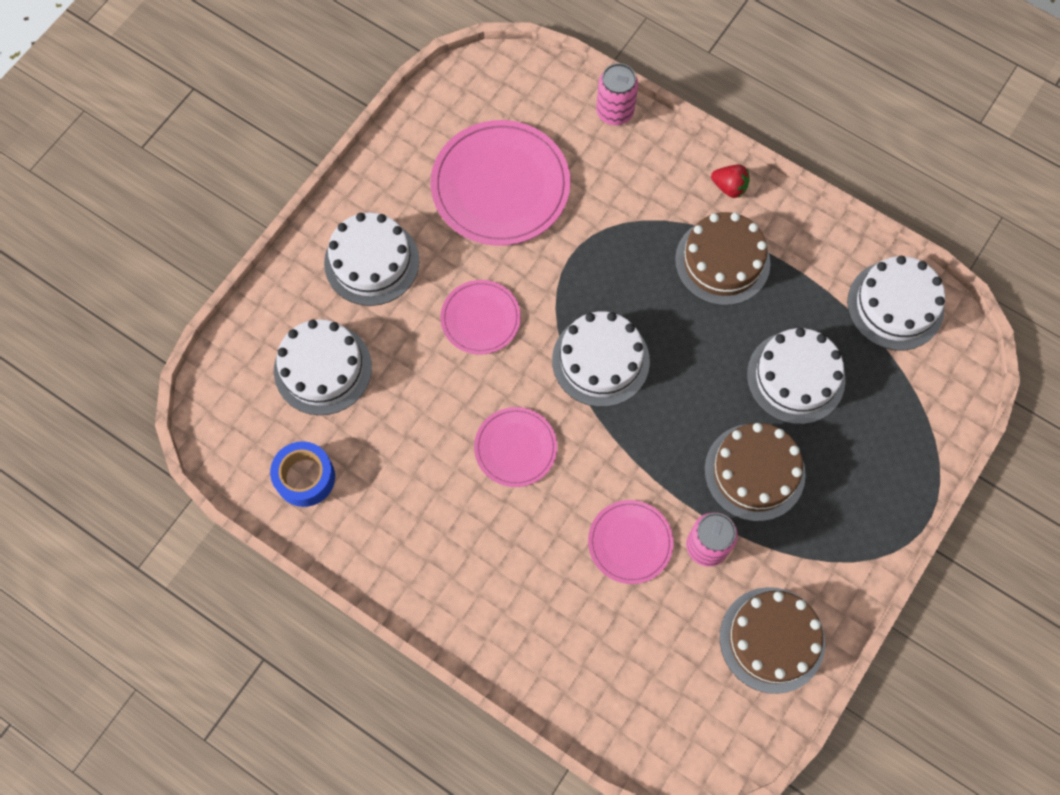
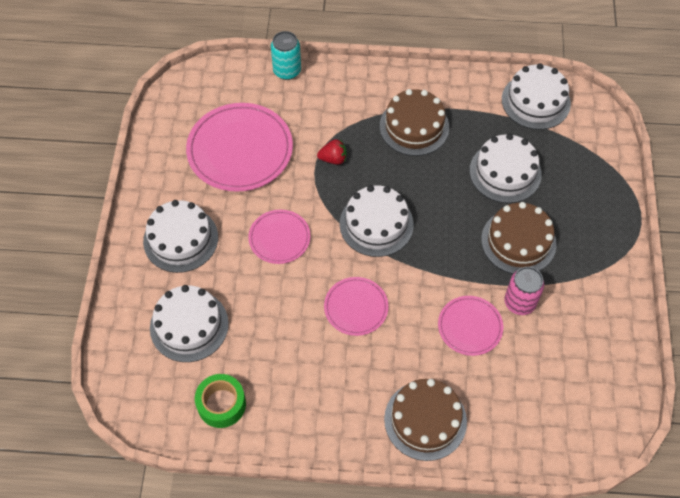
camera: 30 degrees left, 10 degrees down
blue tape [270,441,335,507] -> green tape [195,374,246,428]
pink can [596,63,638,125] -> turquoise can [271,31,301,80]
red strawberry [711,165,750,198] -> red strawberry moved to [317,139,347,165]
brown cake [720,587,825,694] -> brown cake moved to [384,379,467,461]

